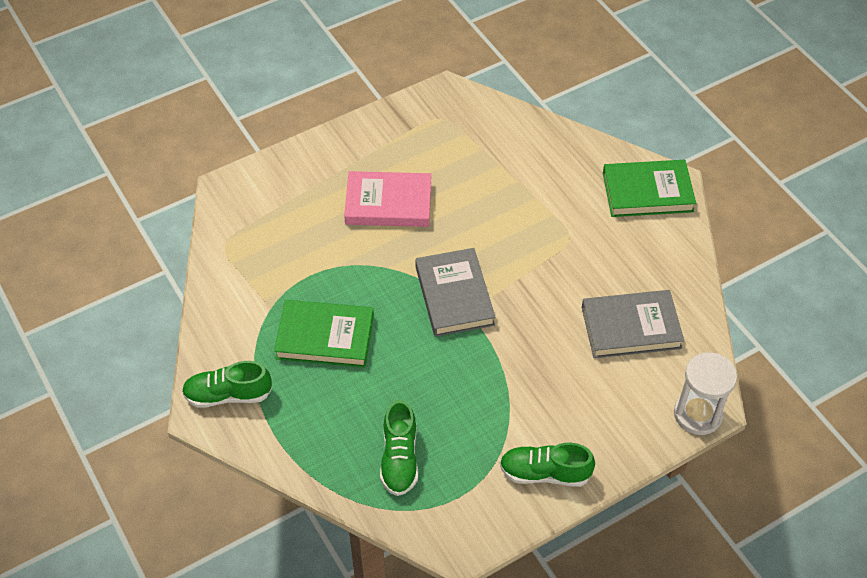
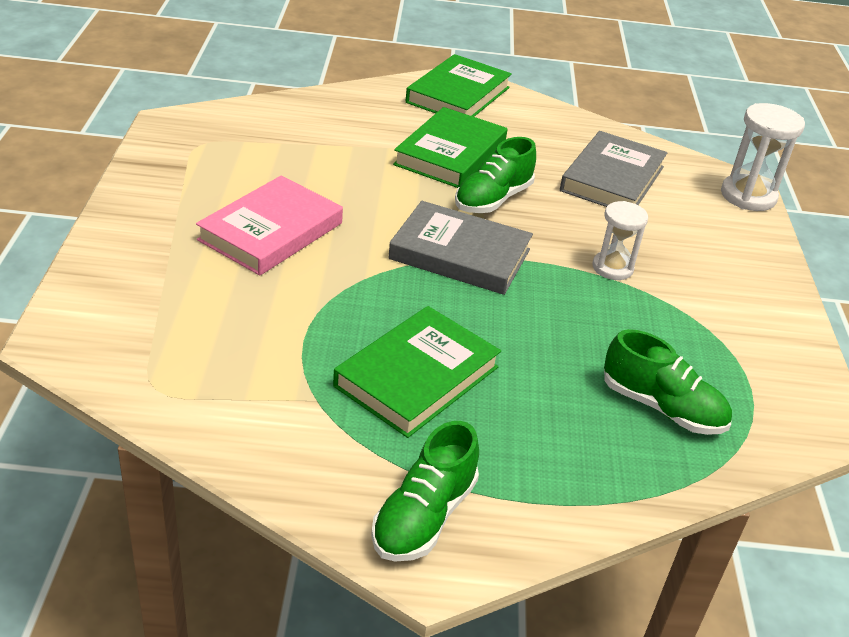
camera: 60 degrees left, 15 degrees down
green shoe [500,443,595,487] -> green shoe moved to [455,137,536,213]
none -> green book [393,107,507,188]
none -> white hourglass [593,201,648,280]

